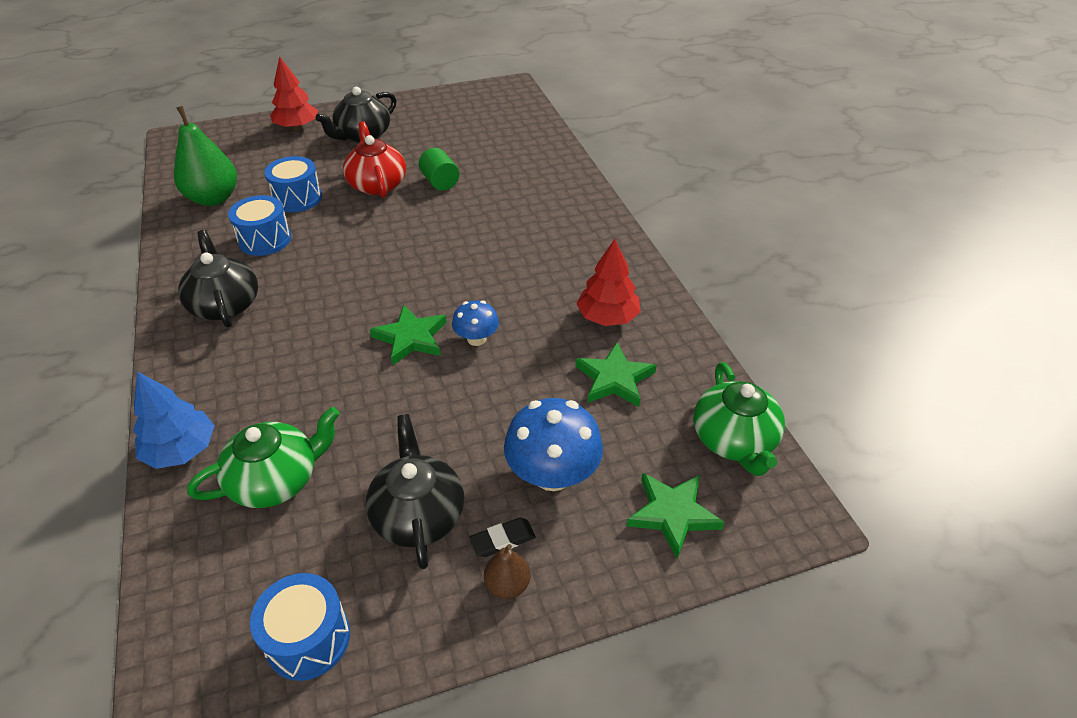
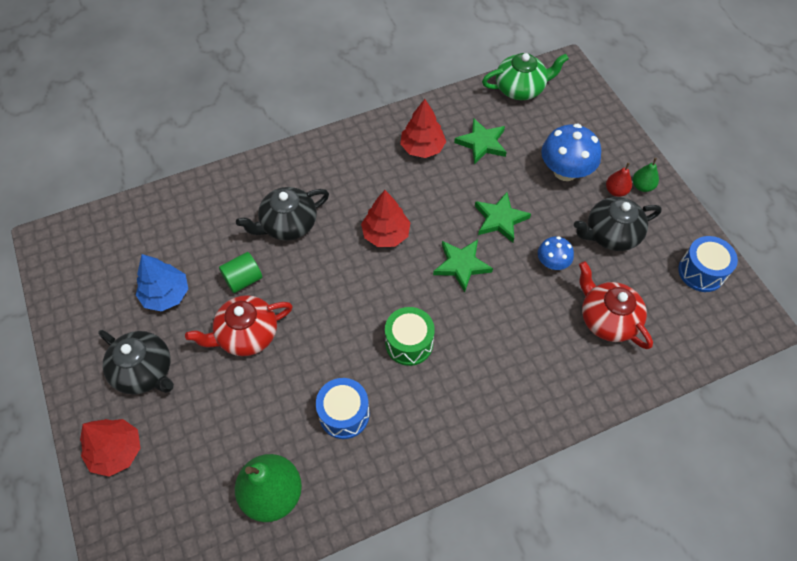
camera: 95 degrees left, 15 degrees up
blue tree [133,371,214,469] -> blue tree moved to [136,254,188,312]
black teapot [178,230,258,327] -> black teapot moved to [236,187,329,241]
green teapot [187,407,340,508] -> red teapot [579,261,653,349]
blue drum [264,156,322,212] -> none
blue mushroom [452,300,499,346] -> blue mushroom moved to [538,236,574,270]
black eraser [469,518,536,557] -> red pear [606,163,632,197]
brown pear [484,544,530,599] -> green pear [633,158,659,192]
green star [626,473,725,559] -> green star moved to [475,192,531,243]
none -> red tree [361,190,411,247]
none -> green drum [385,307,435,366]

